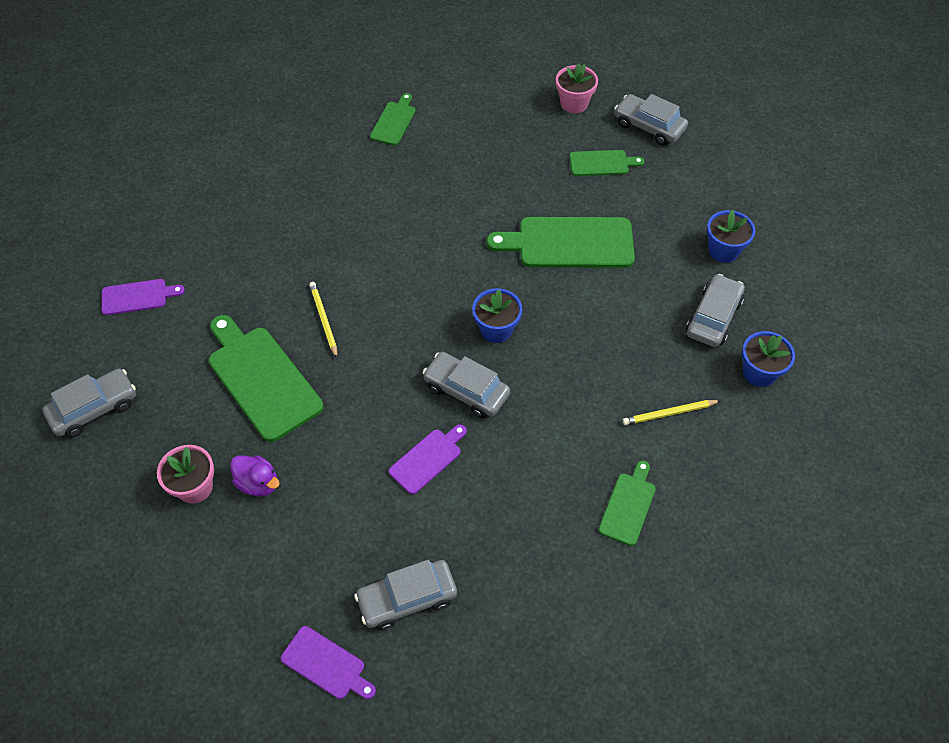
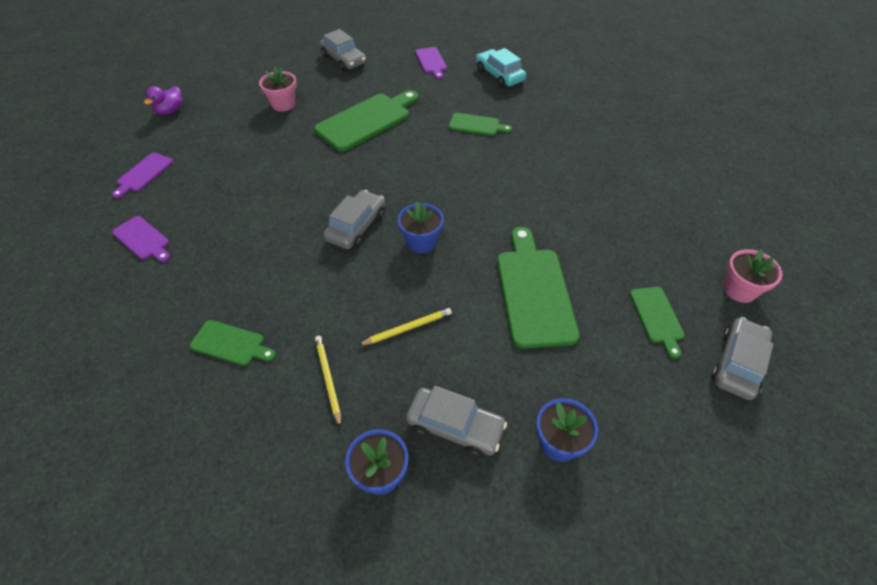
camera: 85 degrees right, 5 degrees down
purple duck [230,455,280,497] -> purple duck moved to [144,86,183,115]
yellow pencil [309,282,337,358] -> yellow pencil moved to [359,308,452,345]
grey car [354,560,457,630] -> none
green cutting board [370,93,415,145] -> green cutting board moved to [449,113,512,136]
purple cutting board [389,424,467,494] -> purple cutting board moved to [112,216,170,262]
none -> turquoise car [476,48,526,88]

